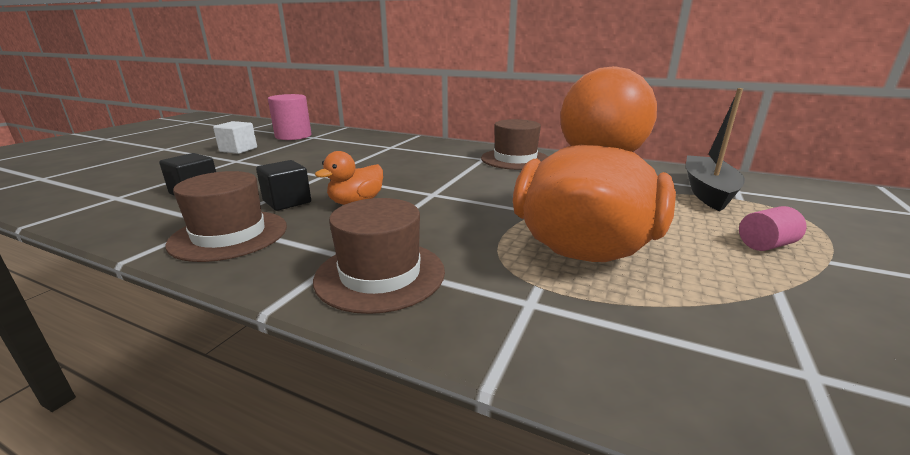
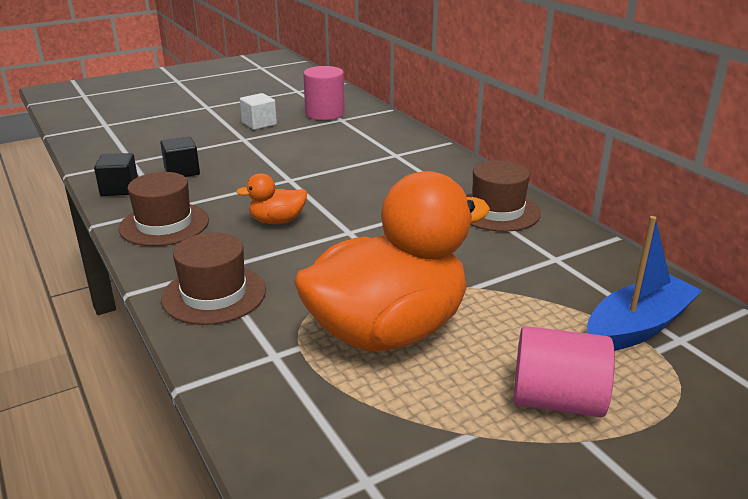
camera: 35 degrees right, 5 degrees up
black cube [256,160,311,211] -> black cube moved to [94,153,138,196]
black boat [686,88,745,211] -> blue boat [587,216,702,351]
pink cylinder [739,206,807,251] -> pink cylinder [514,326,615,417], size x1.84

